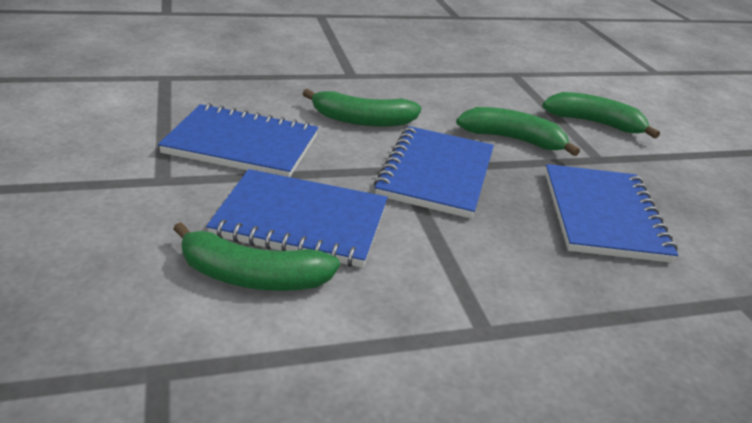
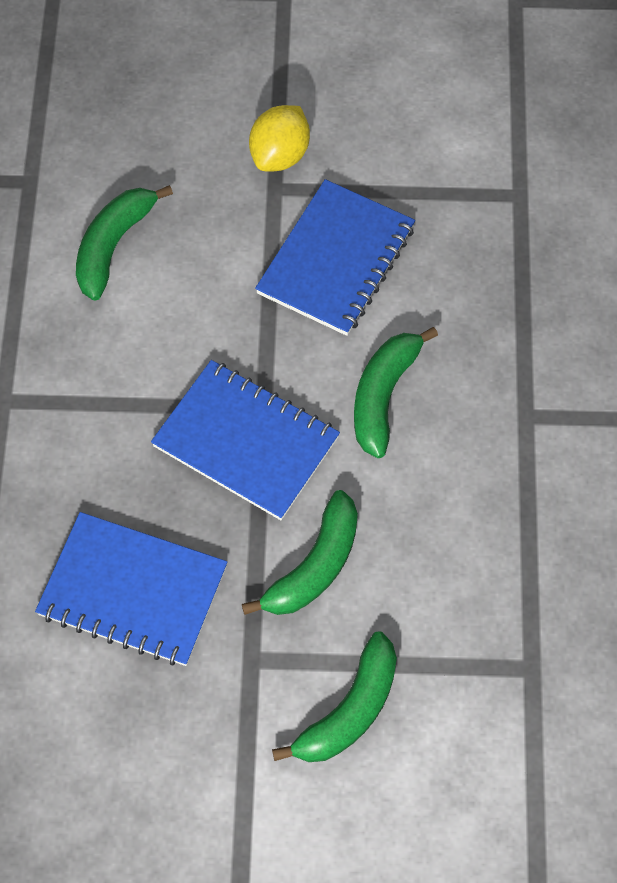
camera: 110 degrees right, 30 degrees up
blue notebook [206,169,388,268] -> none
none -> yellow lemon [249,105,310,171]

